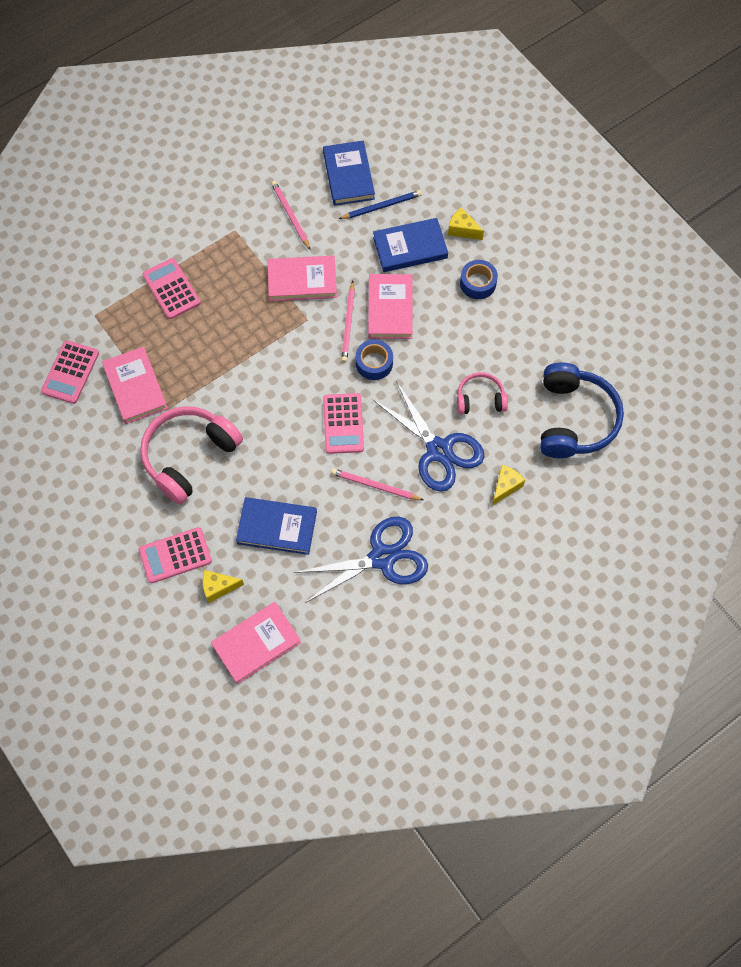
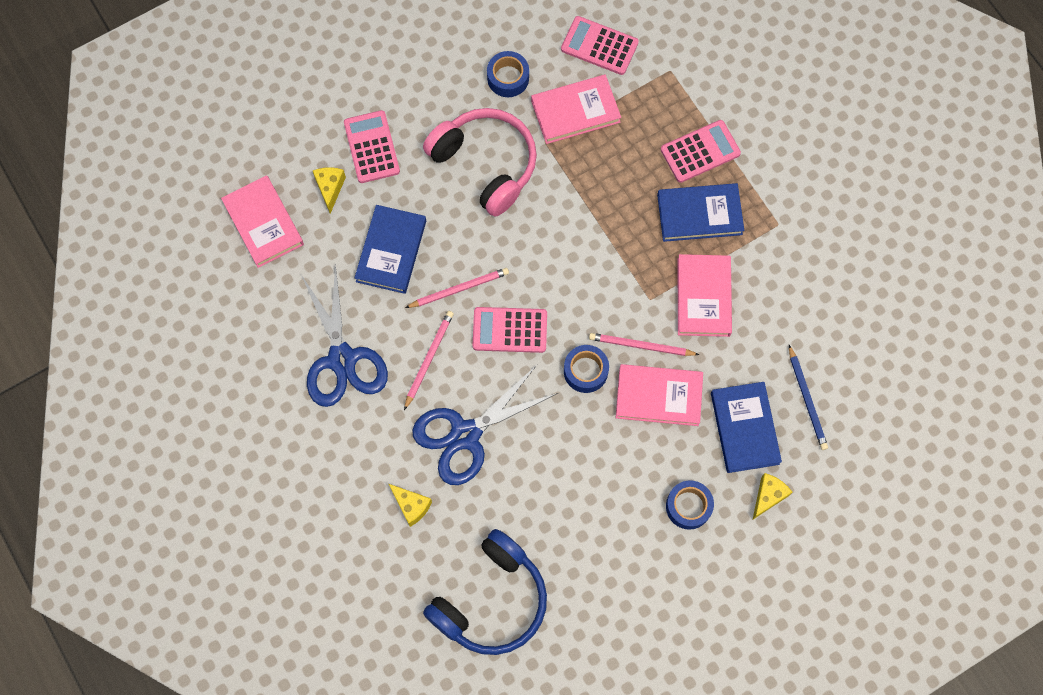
camera: 95 degrees right, 5 degrees up
pink pencil [271,181,310,250] -> pink pencil moved to [405,268,509,308]
blue book [323,141,375,206] -> blue book moved to [657,183,744,242]
pink headphones [457,372,508,414] -> none
blue headphones [540,362,624,458] -> blue headphones turned 60 degrees counterclockwise [423,529,547,655]
none -> blue tape [487,51,529,97]

